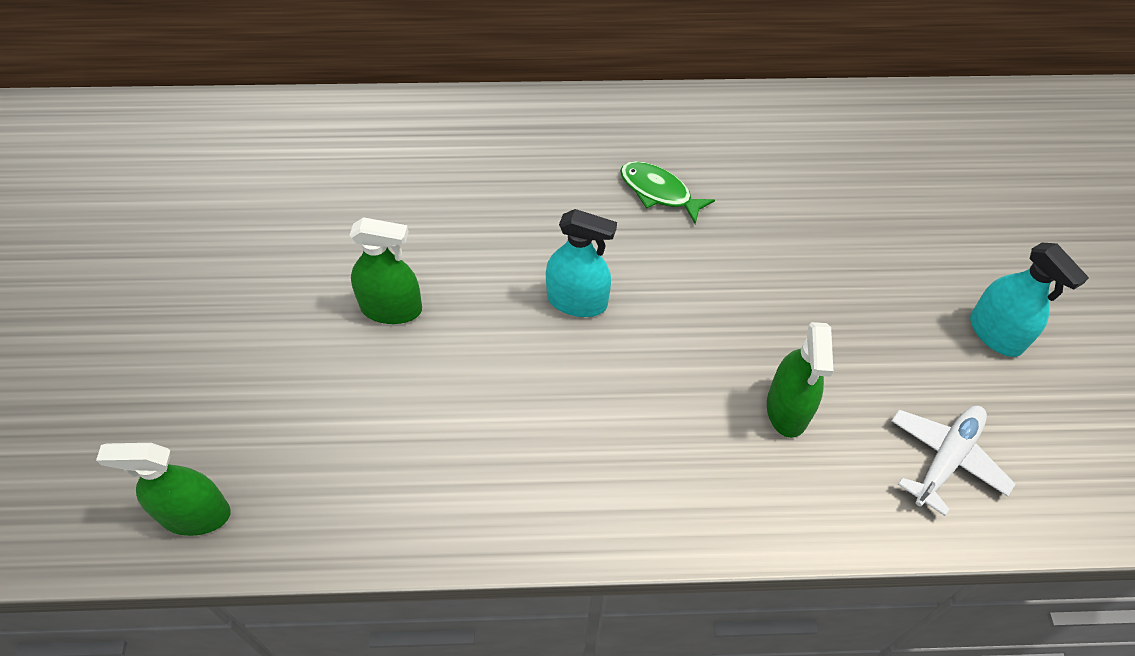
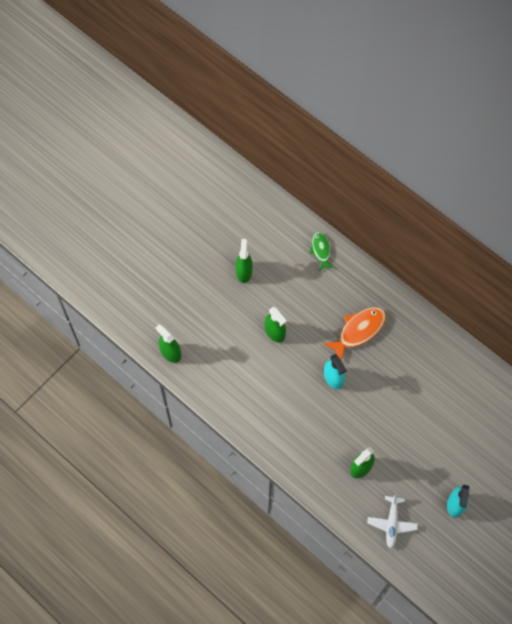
camera: 45 degrees right, 10 degrees up
green fish [620,161,715,224] -> green fish moved to [310,232,334,271]
white plane [892,406,1016,516] -> white plane turned 105 degrees clockwise [367,493,418,548]
none -> green spray bottle [236,239,253,283]
none -> orange fish [323,307,386,360]

